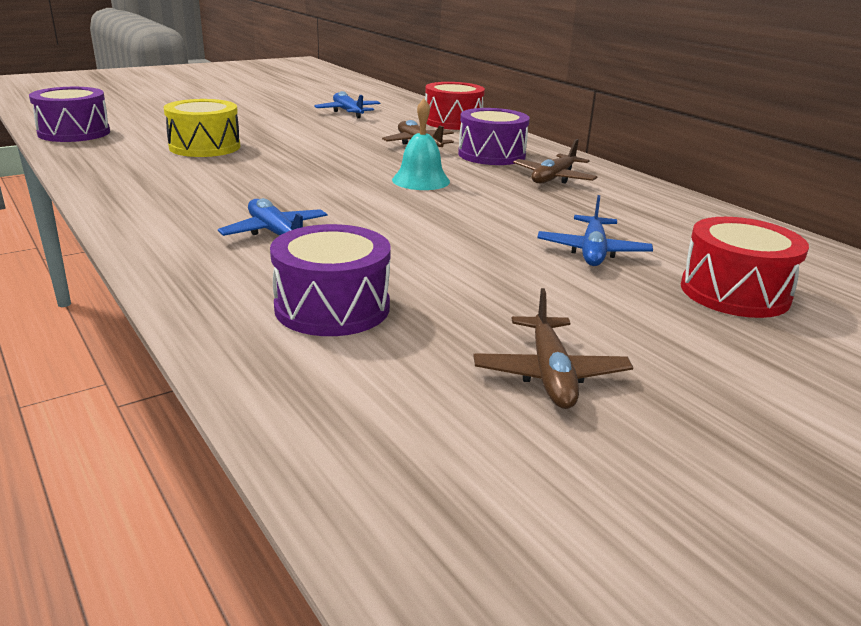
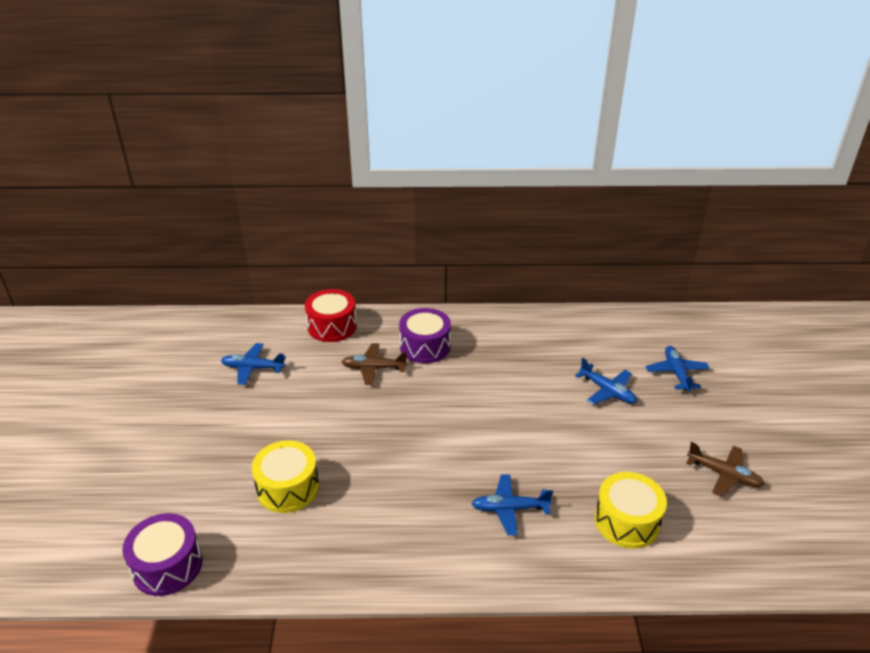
camera: 55 degrees left, 10 degrees up
purple drum [270,224,391,336] -> yellow drum [595,472,667,549]
turquoise bell [392,99,450,190] -> none
brown plane [513,139,597,184] -> none
red drum [681,217,809,318] -> blue plane [646,346,710,392]

